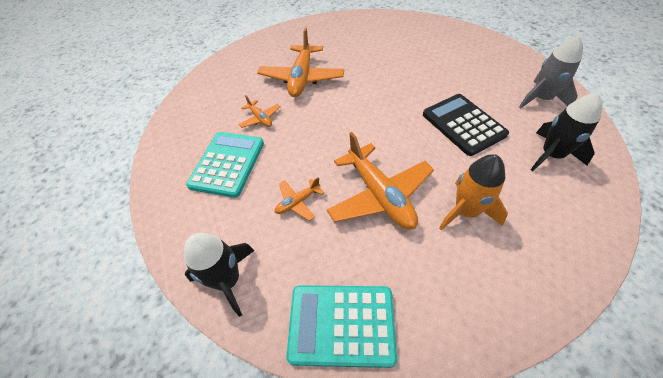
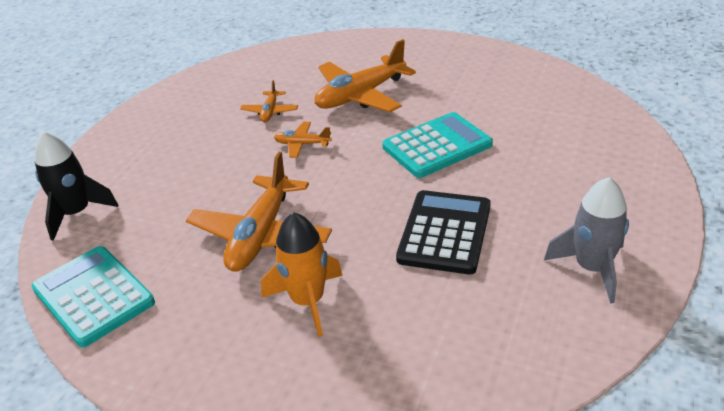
camera: 45 degrees right, 15 degrees down
turquoise calculator [186,132,264,198] -> turquoise calculator moved to [382,112,493,178]
orange plane [275,177,324,221] -> orange plane moved to [274,122,332,158]
black rocket [531,93,603,171] -> none

